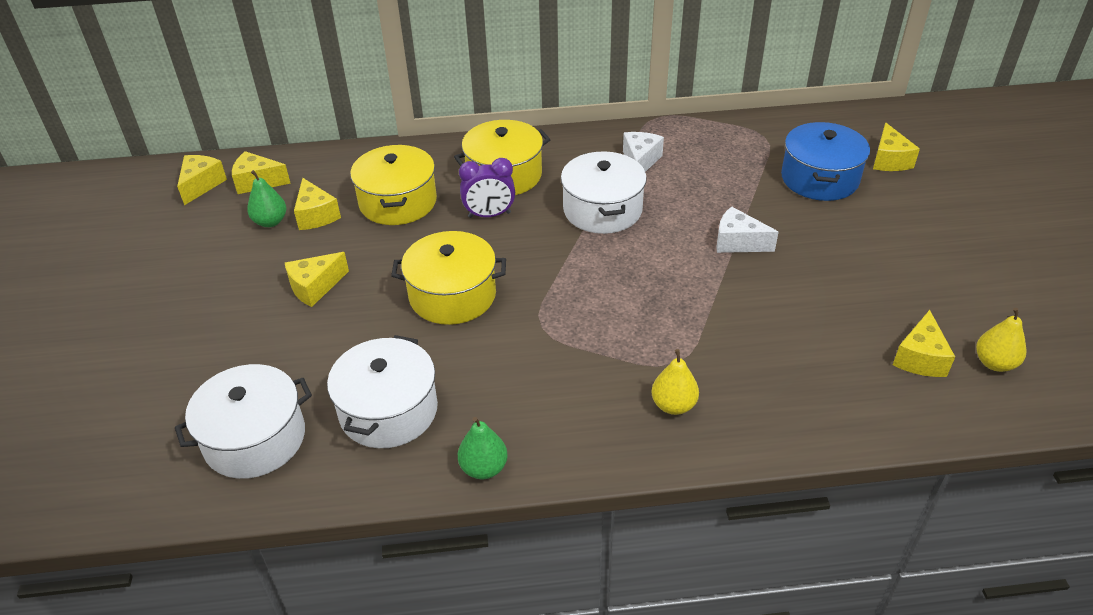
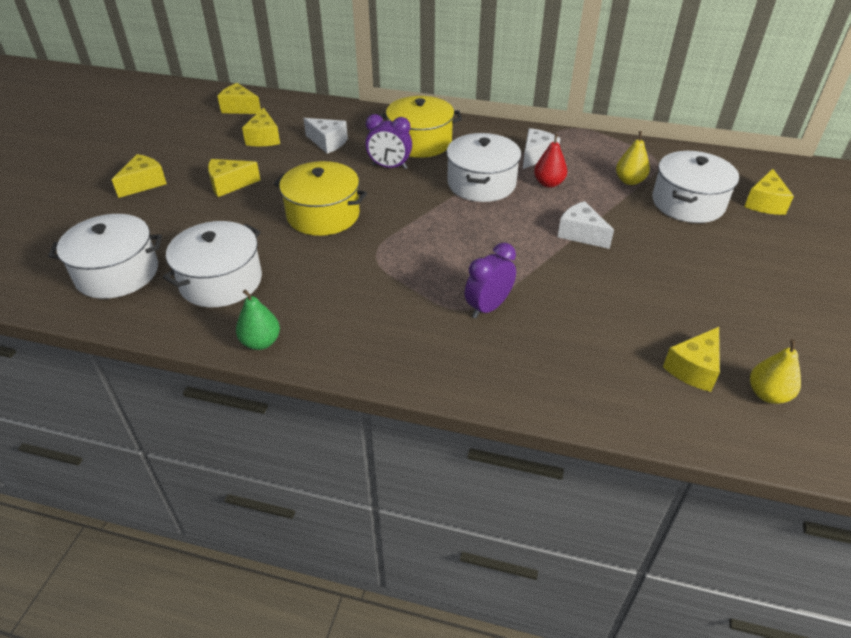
camera: 20 degrees right, 0 degrees up
yellow cheese [177,155,227,205] -> yellow cheese moved to [112,154,167,198]
green pear [247,170,286,227] -> none
yellow pot [350,145,437,225] -> white cheese [304,118,348,154]
yellow pear [651,349,699,415] -> yellow pear moved to [616,131,650,185]
blue pot [781,122,870,201] -> white pot [652,151,739,223]
none -> purple clock [464,243,516,318]
none -> red pear [534,133,567,188]

